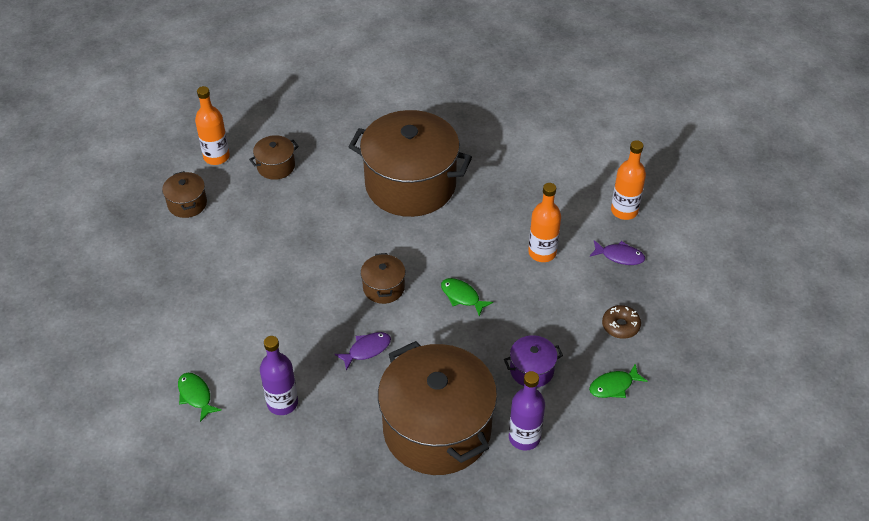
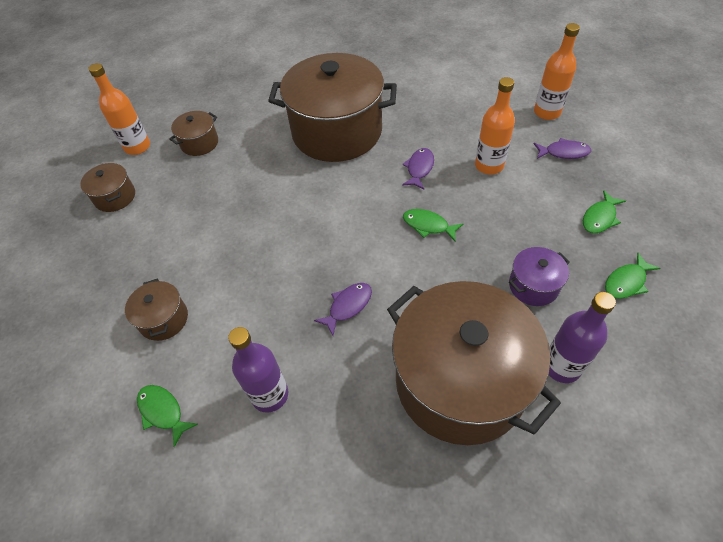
camera: 10 degrees left, 5 degrees up
brown pot [361,253,405,304] -> brown pot moved to [125,279,188,341]
brown donut [602,305,641,339] -> green fish [583,190,626,234]
none -> purple fish [402,148,434,189]

